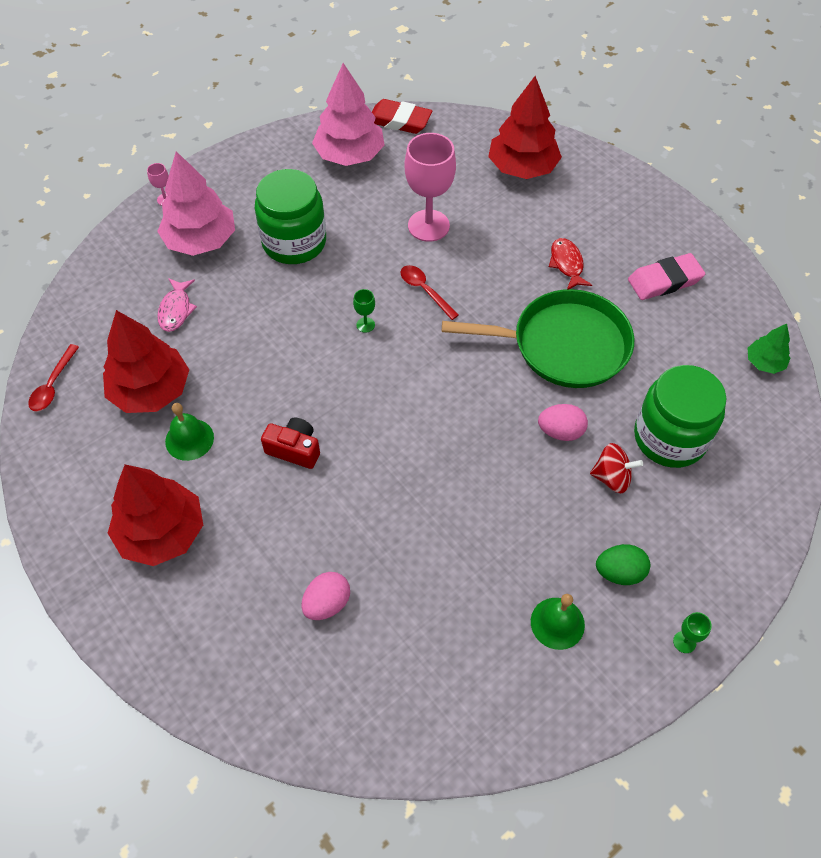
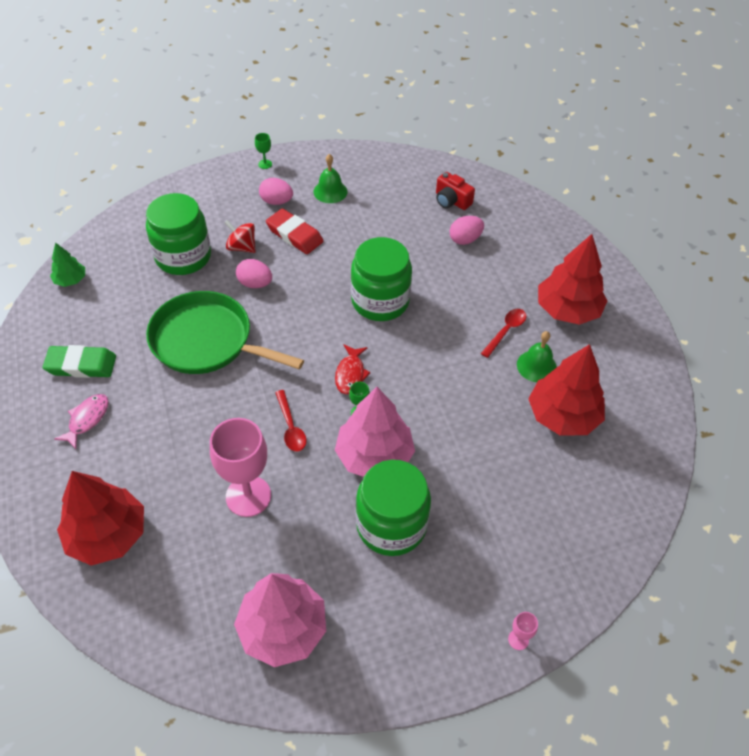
camera: 160 degrees left, 5 degrees down
red spoon [28,344,79,411] -> red spoon moved to [481,309,526,358]
pink tree [157,151,235,256] -> pink tree moved to [335,387,415,477]
pink fish [157,278,197,332] -> pink fish moved to [54,394,109,449]
red camera [261,417,320,469] -> red camera moved to [436,172,475,210]
red eraser [372,99,432,134] -> red eraser moved to [266,209,324,254]
red fish [549,238,592,289] -> red fish moved to [335,344,371,394]
green egg [596,544,650,585] -> pink egg [259,178,293,205]
pink eraser [628,253,705,300] -> green eraser [43,345,116,378]
none -> green jar [351,237,412,321]

